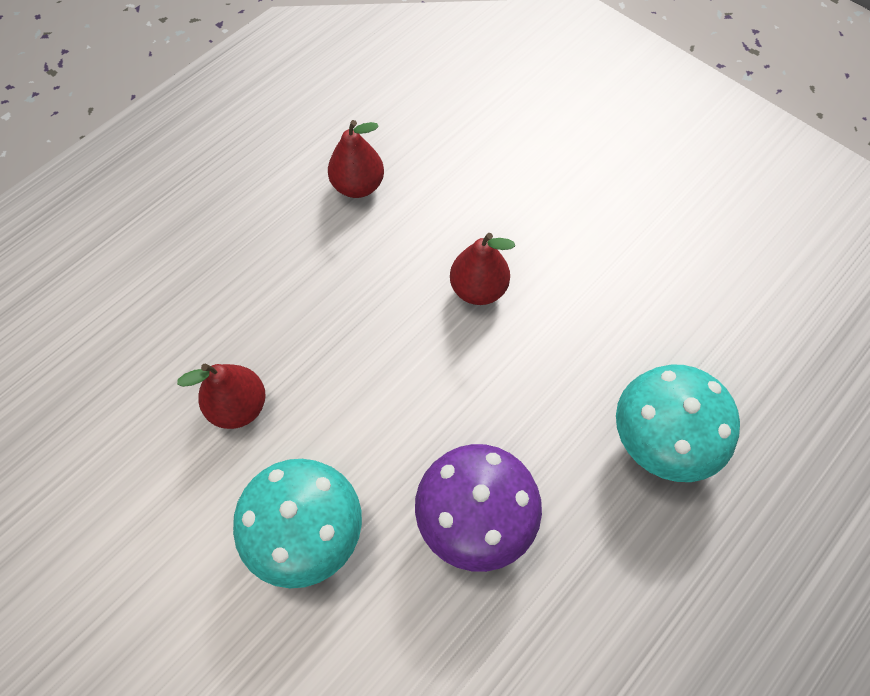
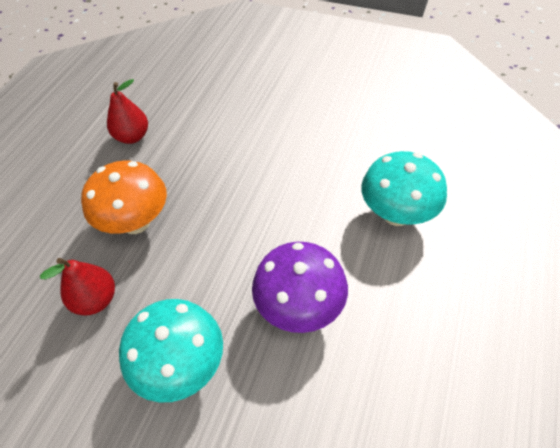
camera: 20 degrees left, 10 degrees down
red pear [450,233,515,305] -> none
none -> orange mushroom [81,161,167,234]

